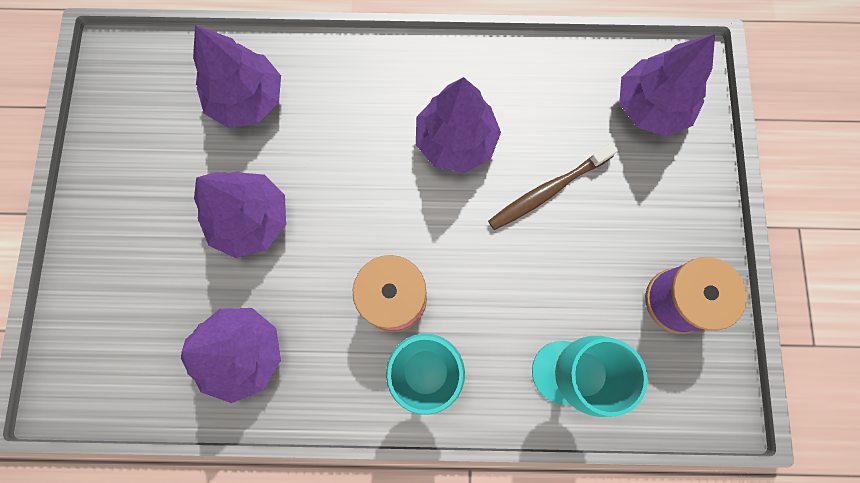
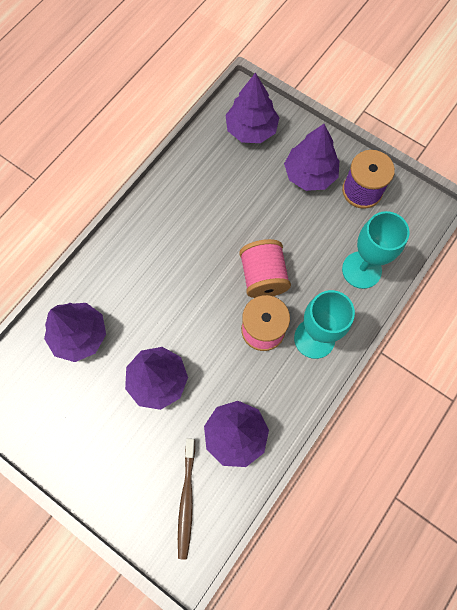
camera: 55 degrees left, 5 degrees down
purple tree [416,77,501,173] -> purple tree moved to [284,124,339,191]
brown toothbrush [488,143,618,230] -> brown toothbrush moved to [178,438,195,559]
none -> pink spool [239,239,291,298]

